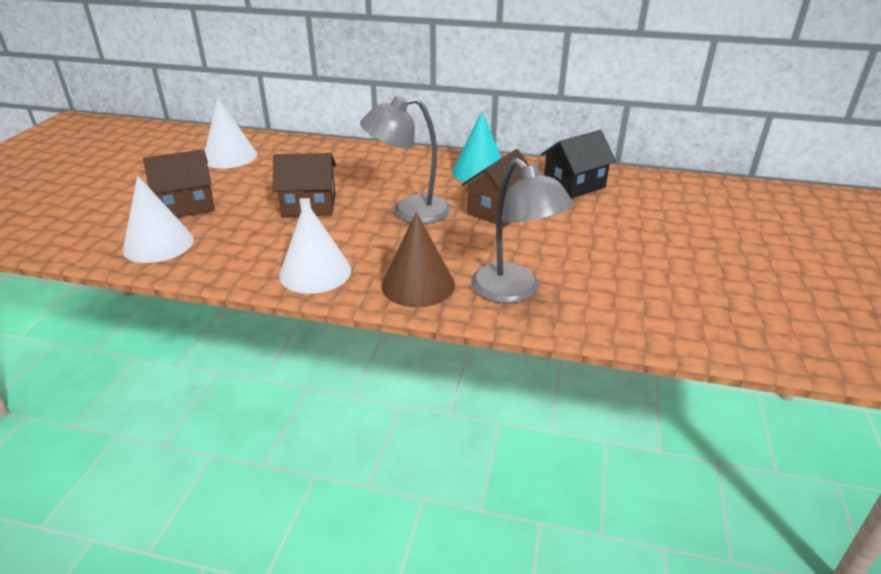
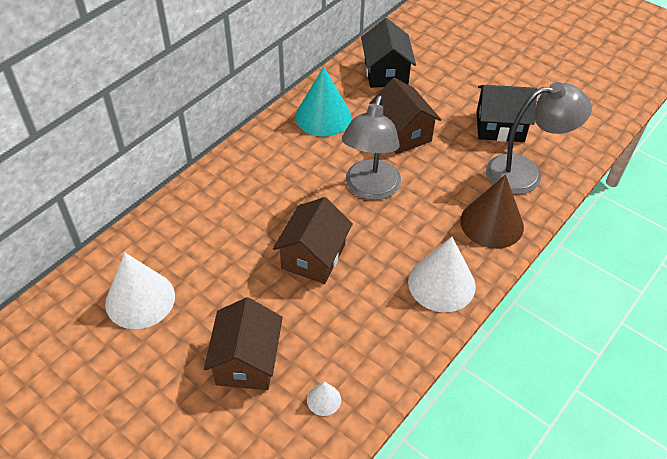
camera: 65 degrees left, 15 degrees up
white cone [123,175,194,263] -> white cone [307,382,341,416], size x0.46
none -> black house [477,85,537,142]

